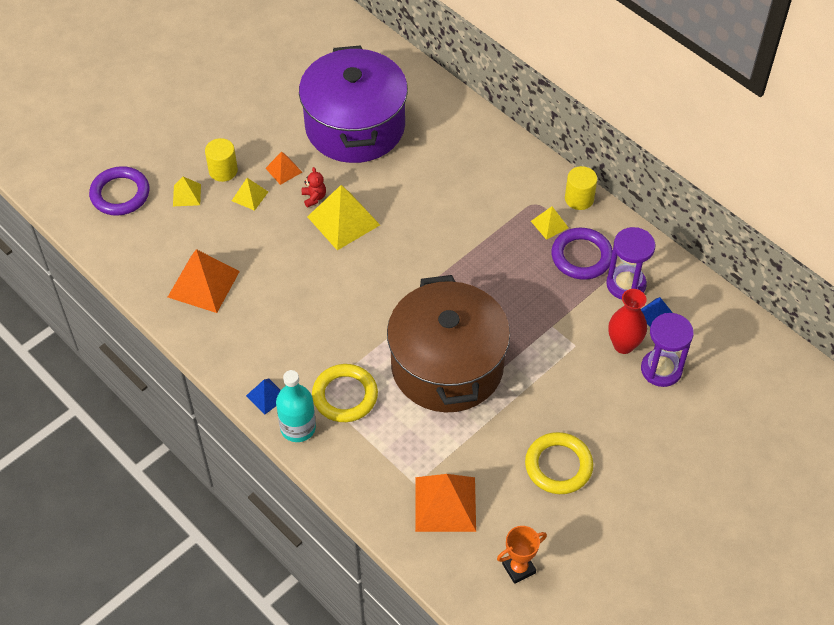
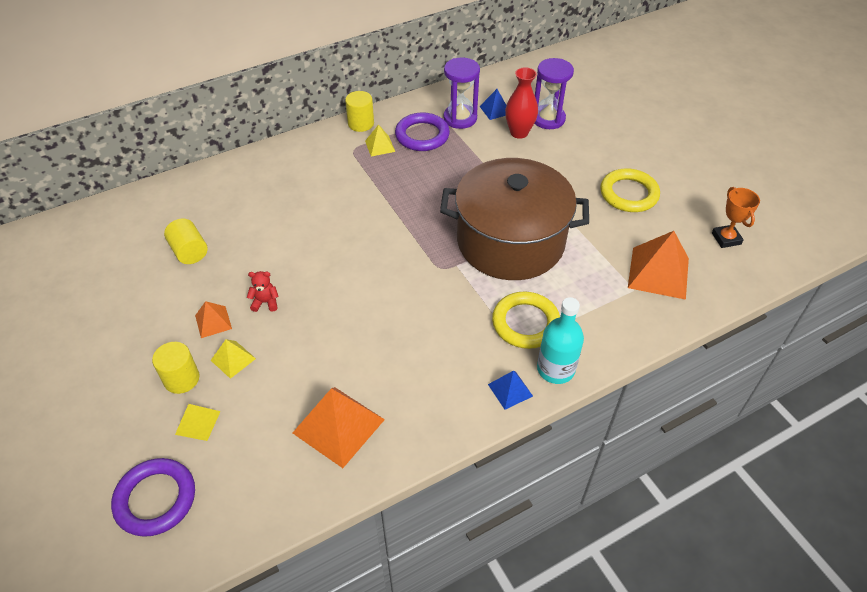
camera: 75 degrees left, 5 degrees down
purple pot [299,45,408,163] -> yellow cylinder [164,218,208,264]
yellow pyramid [307,185,380,250] -> none

